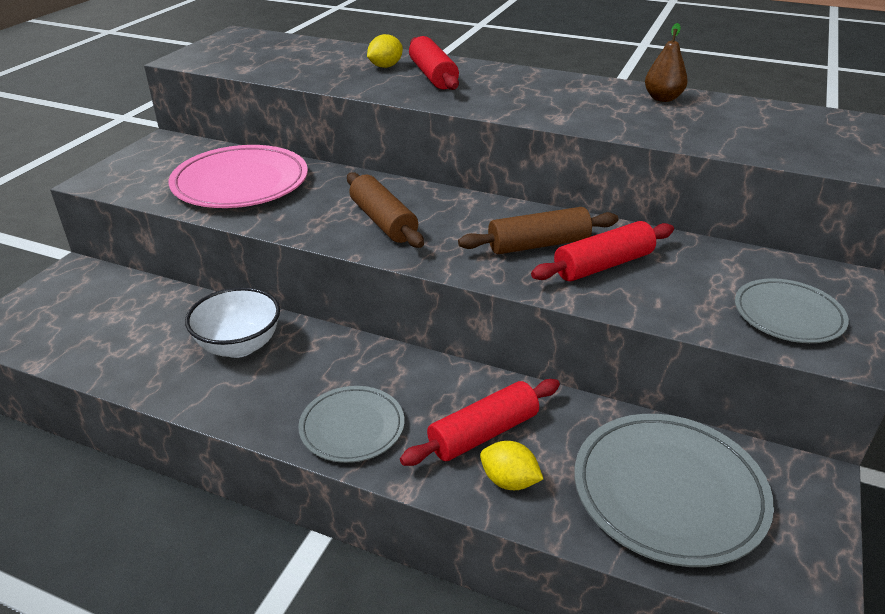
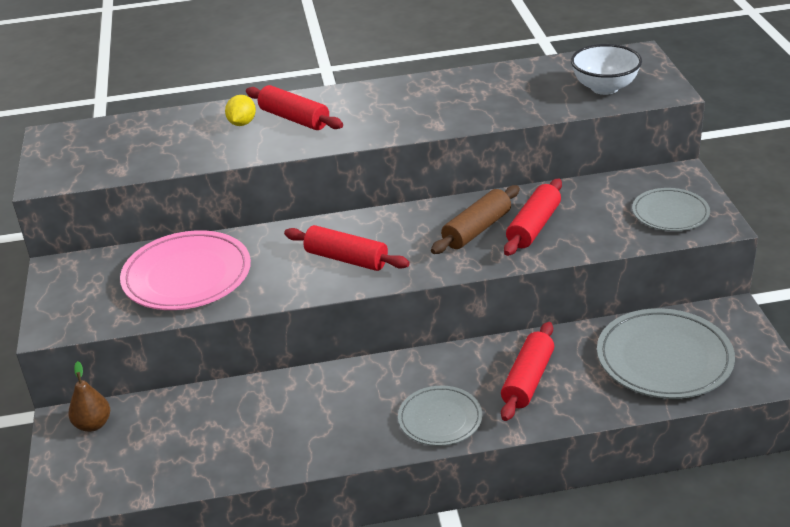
camera: 30 degrees left, 0 degrees up
white bowl [185,287,280,358] -> white bowl moved to [571,44,642,95]
brown rolling pin [347,172,424,248] -> red rolling pin [284,225,410,271]
yellow lemon [480,441,543,490] -> none
brown pear [645,23,688,102] -> brown pear moved to [68,361,110,432]

